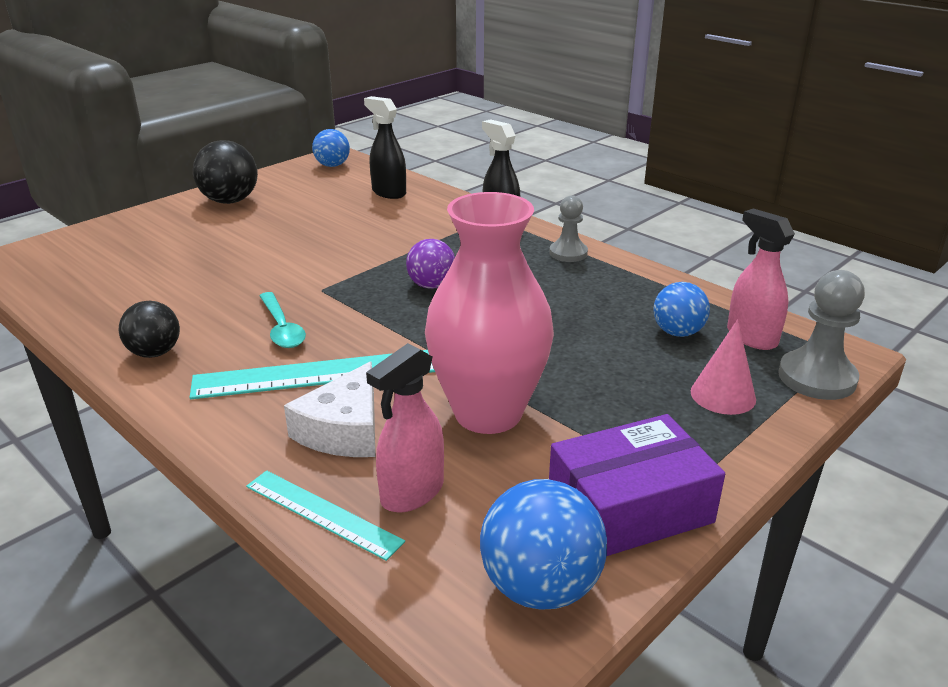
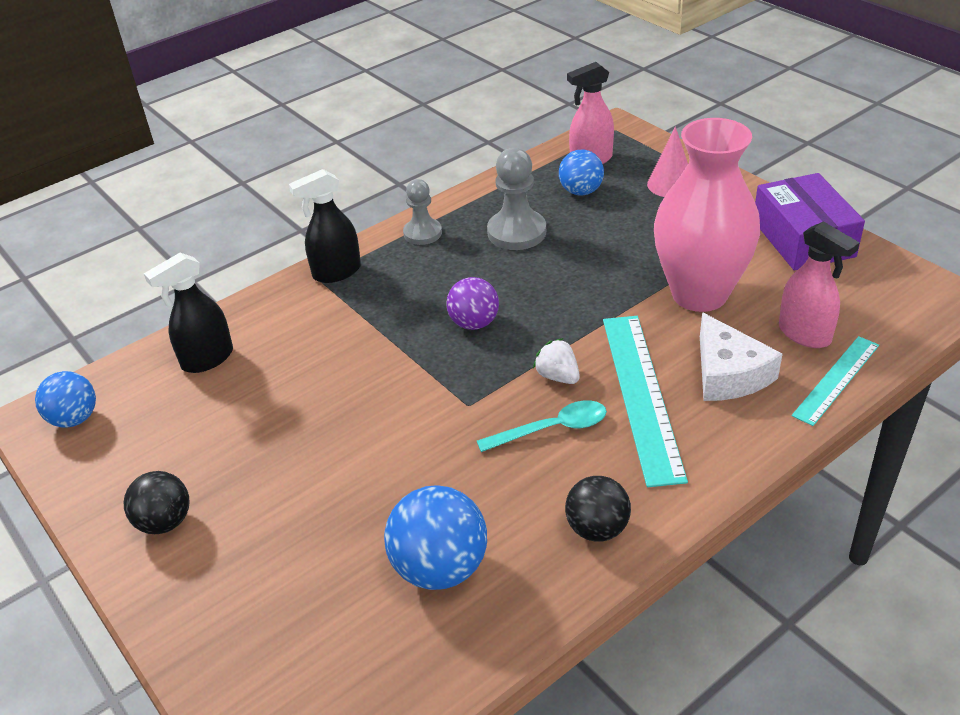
camera: 80 degrees left, 10 degrees up
black ball [193,140,258,204] -> black ball [124,471,190,534], size x0.66
white cheese [284,361,375,457] -> white cheese turned 45 degrees clockwise [700,312,782,401]
blue ball [480,479,607,609] -> blue ball moved to [384,485,487,590]
grey pawn [778,270,865,400] -> grey pawn moved to [487,148,546,250]
none -> white strawberry [533,338,580,384]

